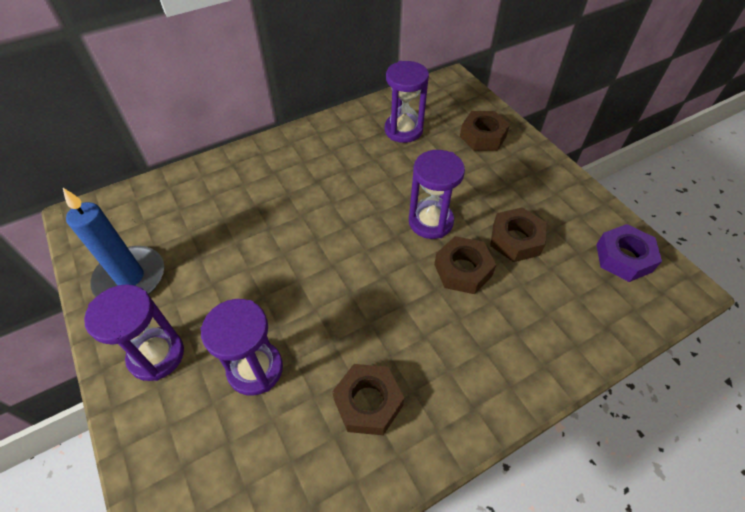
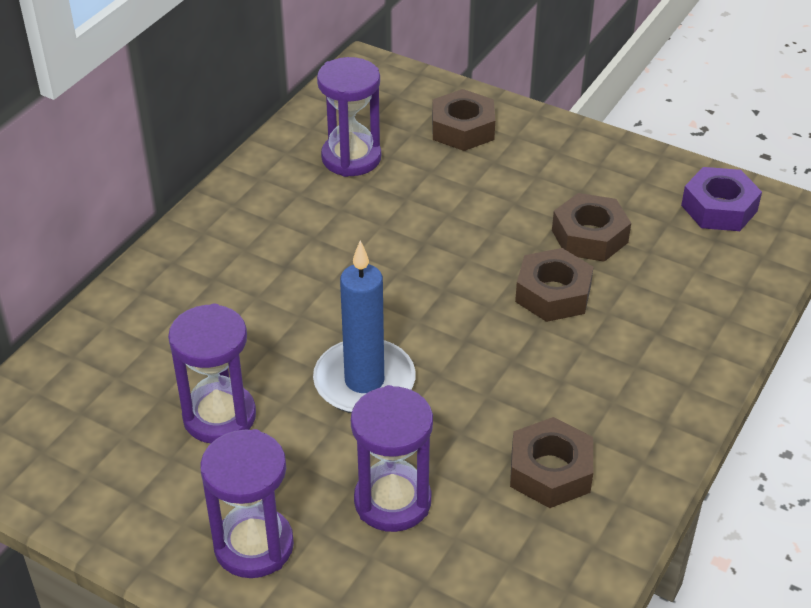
camera: 30 degrees left, 10 degrees down
blue candle [63,188,164,297] -> blue candle moved to [313,240,416,413]
purple hourglass [409,150,465,239] -> purple hourglass moved to [168,303,256,443]

